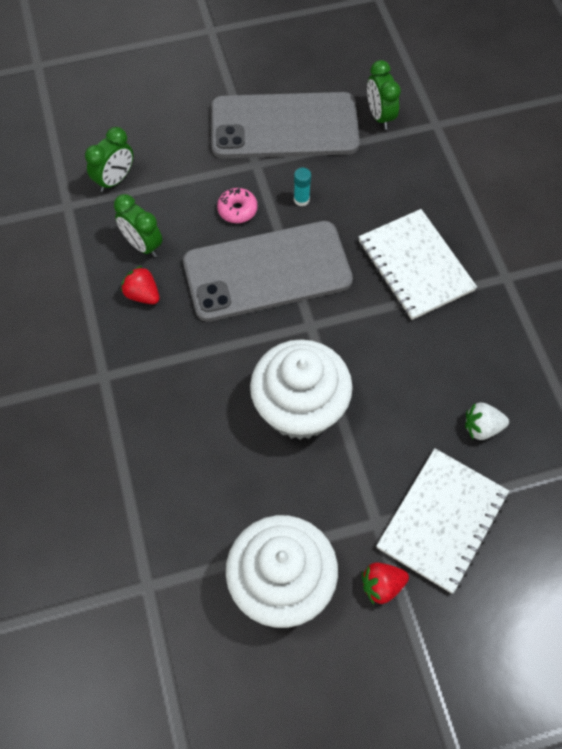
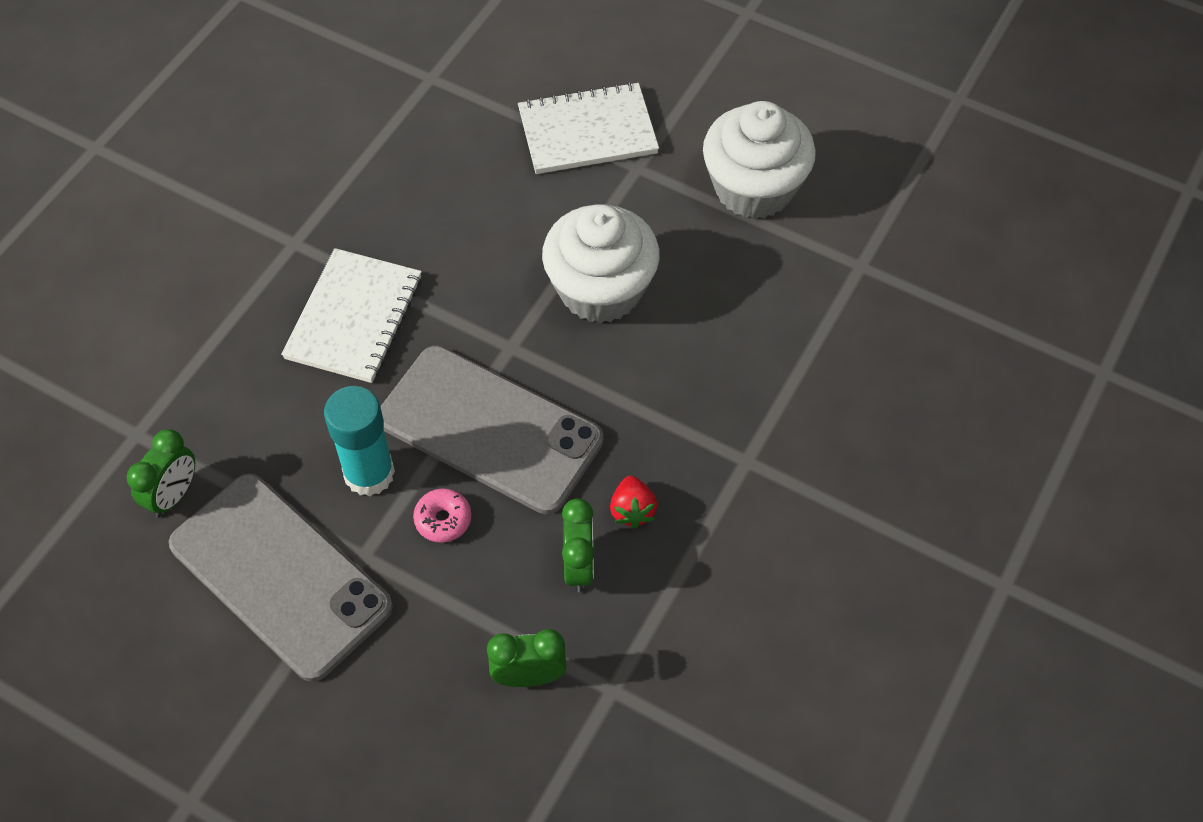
camera: 135 degrees left, 5 degrees down
turquoise glue stick [294,168,311,206] -> turquoise glue stick [324,386,395,496], size x2.23
red strawberry [362,562,409,604] -> none
white strawberry [465,403,509,440] -> none

